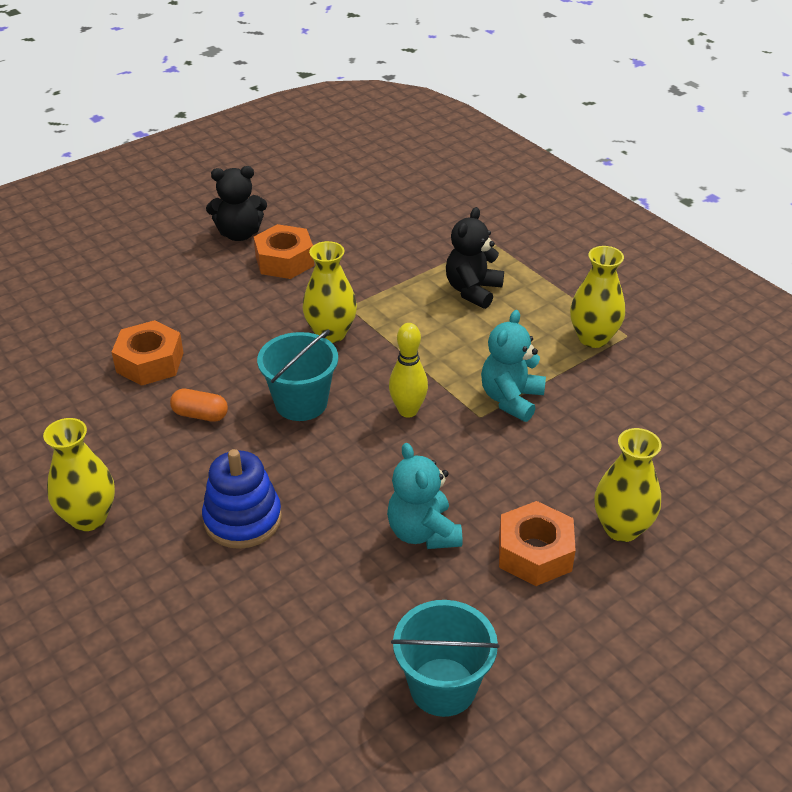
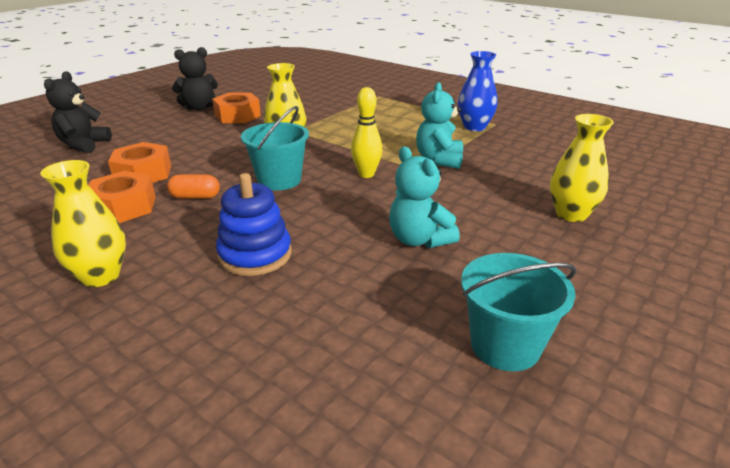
camera: 15 degrees left, 10 degrees down
black teddy bear [446,207,504,309] -> black teddy bear moved to [44,71,112,153]
orange nut [499,501,576,586] -> orange nut moved to [89,171,156,223]
yellow vase [570,246,625,348] -> blue vase [458,51,498,131]

